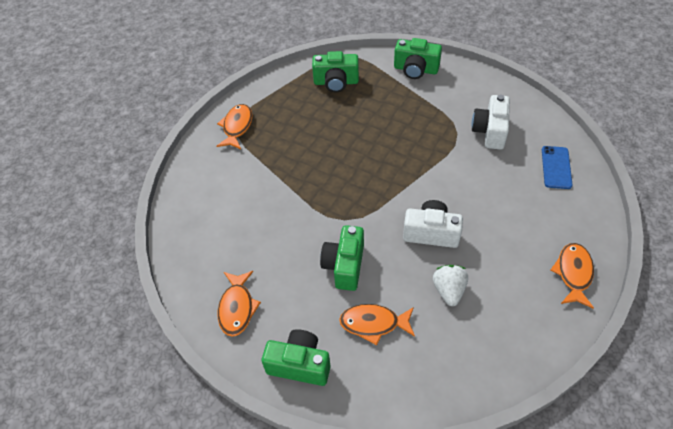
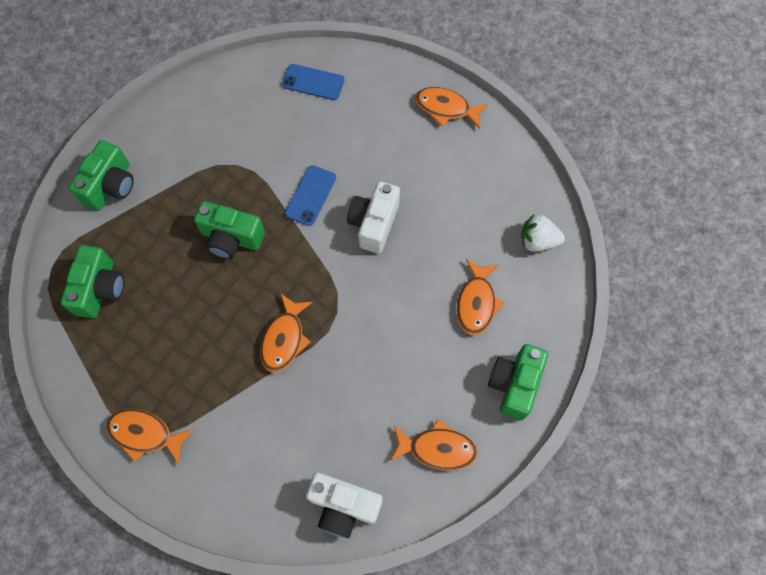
camera: 85 degrees left, 15 degrees up
green camera [320,225,364,291] -> green camera moved to [194,201,265,259]
white strawberry [433,265,468,306] -> white strawberry moved to [521,214,565,252]
white camera [472,95,510,150] -> white camera moved to [306,472,382,538]
none -> orange fish [260,294,313,372]
none -> blue phone [285,165,336,226]

